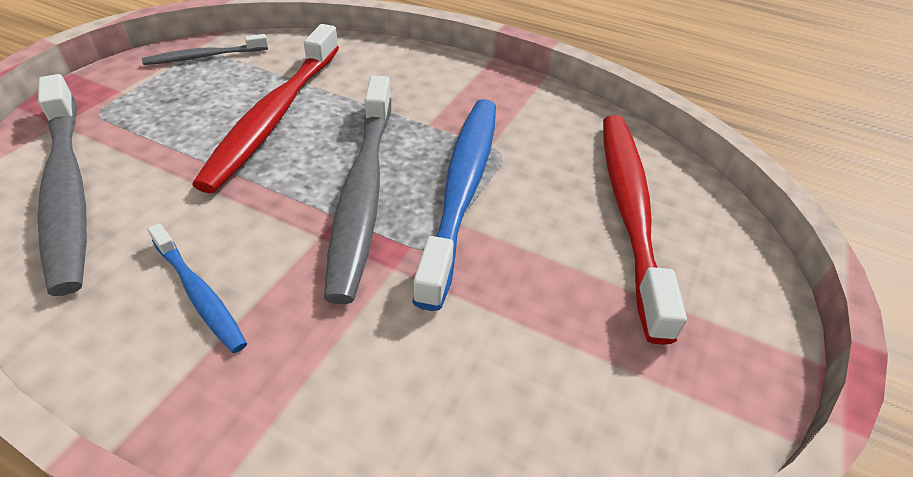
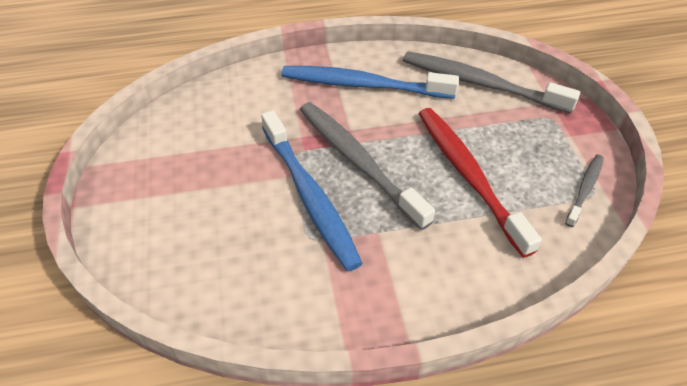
camera: 145 degrees right, 5 degrees up
blue toothbrush [148,223,247,353] -> blue toothbrush [282,66,459,99], size x1.99
red toothbrush [603,115,687,345] -> none

